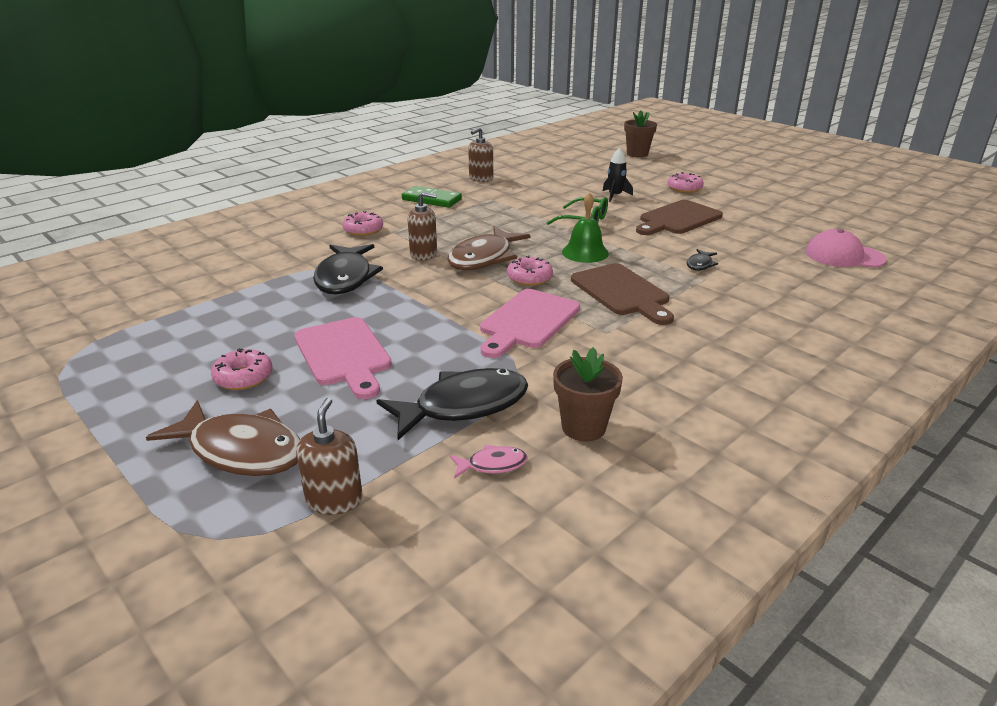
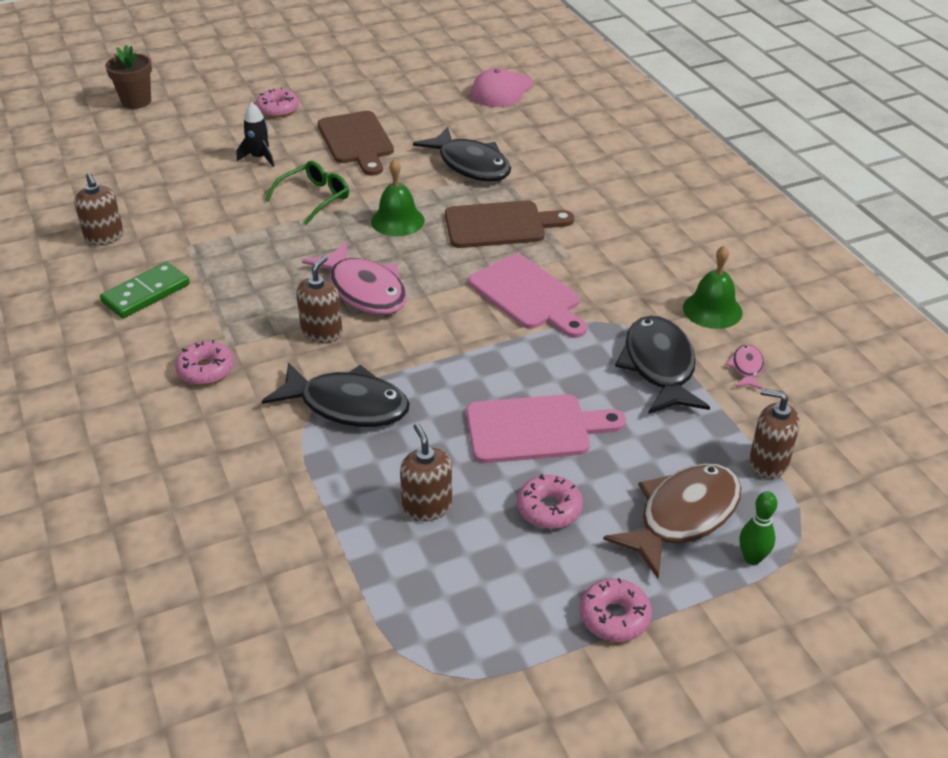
camera: 70 degrees left, 10 degrees up
brown fish [448,226,531,270] -> pink fish [302,241,407,315]
pink donut [507,256,553,286] -> pink donut moved to [580,578,652,642]
brown flower pot [553,347,623,441] -> green bell [683,245,742,329]
black fish [687,249,718,271] -> black fish [413,127,511,181], size x2.18
none -> brown soap dispenser [400,423,452,522]
none -> green bowling pin [740,491,777,565]

